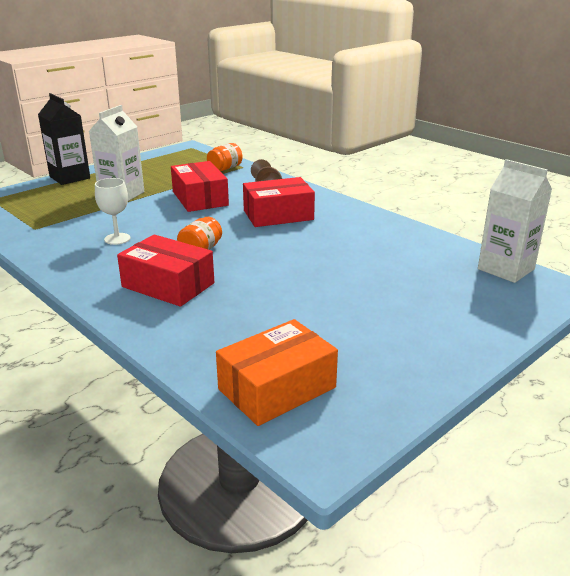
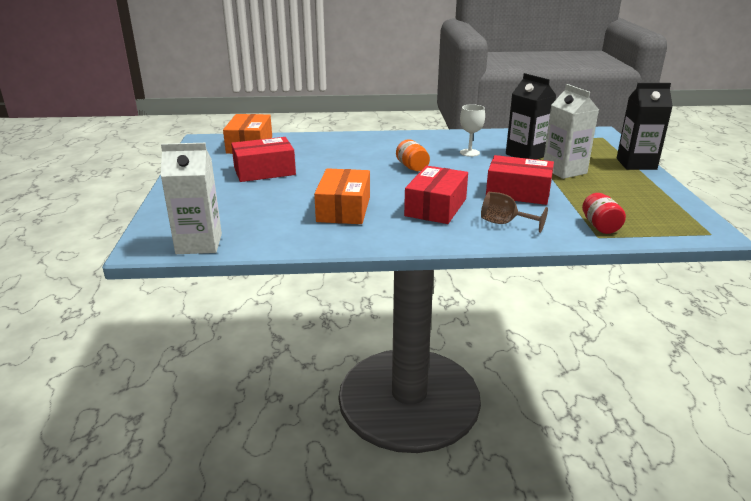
camera: 130 degrees right, 0 degrees up
red box [117,234,214,307] -> red box moved to [231,137,296,182]
orange jar [207,143,242,171] -> red jar [582,193,626,234]
none -> orange box [314,168,370,224]
none -> black carton [506,73,556,160]

